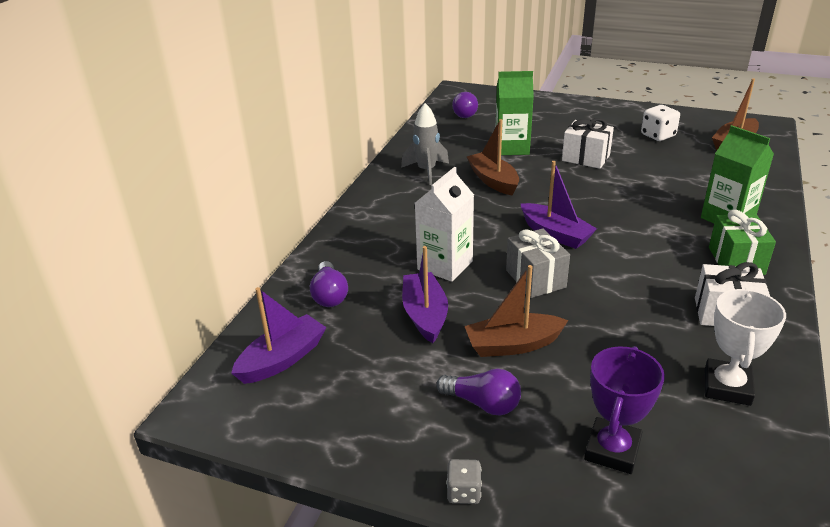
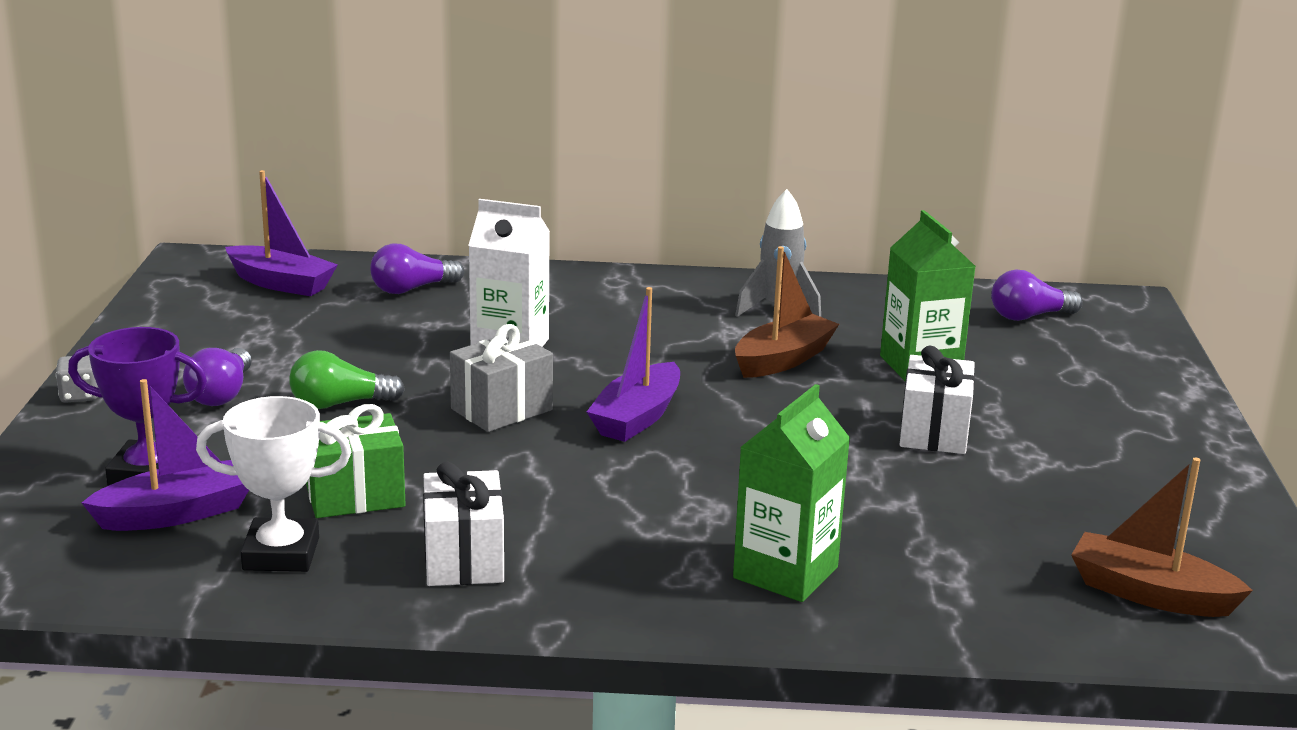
camera: 70 degrees right, 10 degrees down
purple boat [402,246,448,343] -> purple boat moved to [82,379,249,531]
brown boat [465,265,568,357] -> green light bulb [289,350,405,409]
white dice [641,105,680,141] -> none
green gift [709,210,776,275] -> green gift moved to [306,404,406,518]

